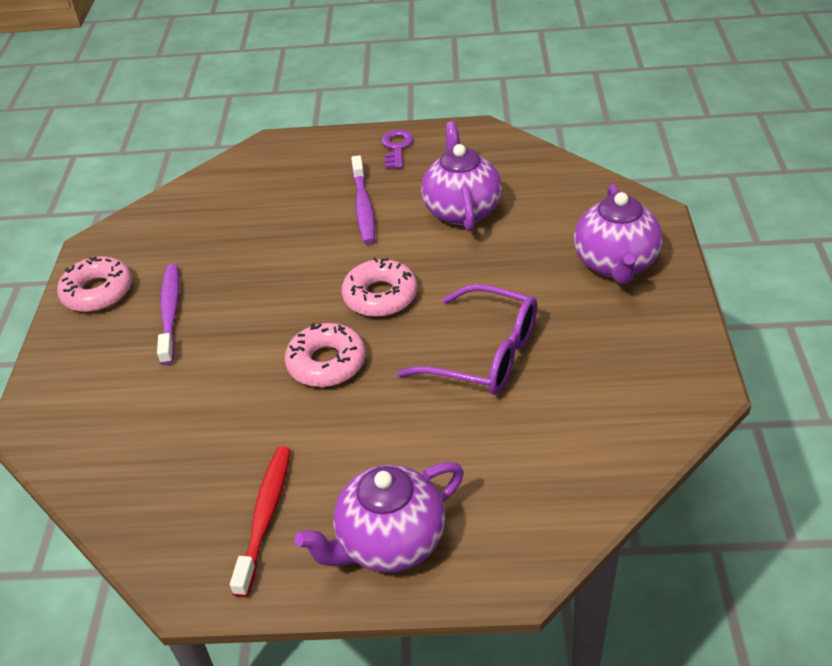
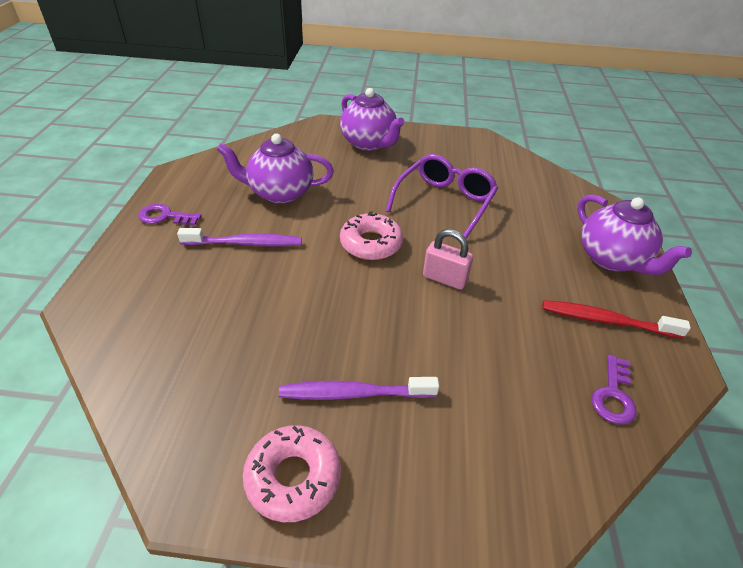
camera: 90 degrees left, 0 degrees up
pink donut [285,323,366,387] -> pink padlock [423,229,473,290]
purple teapot [574,184,662,284] -> purple teapot turned 45 degrees clockwise [340,88,404,151]
none -> purple key [592,355,636,425]

